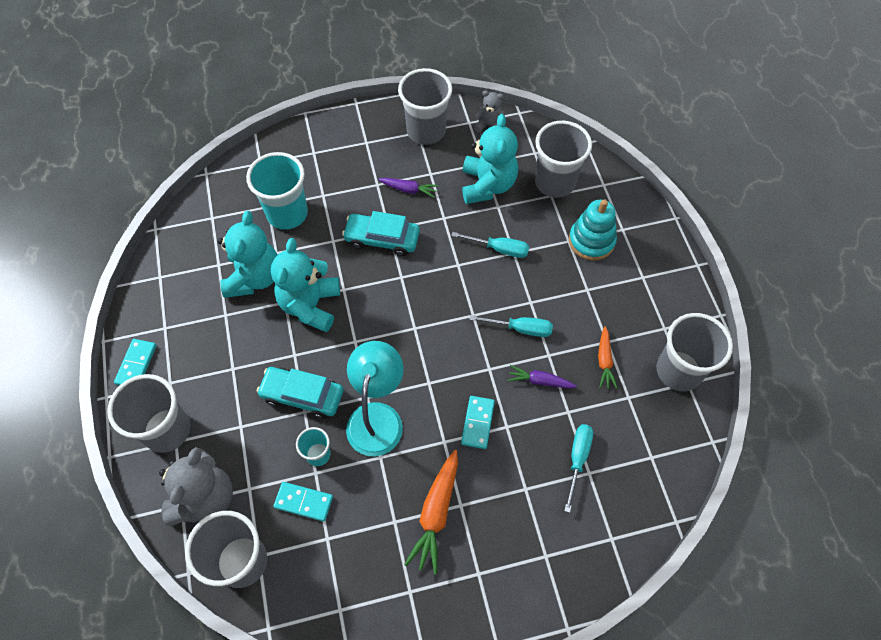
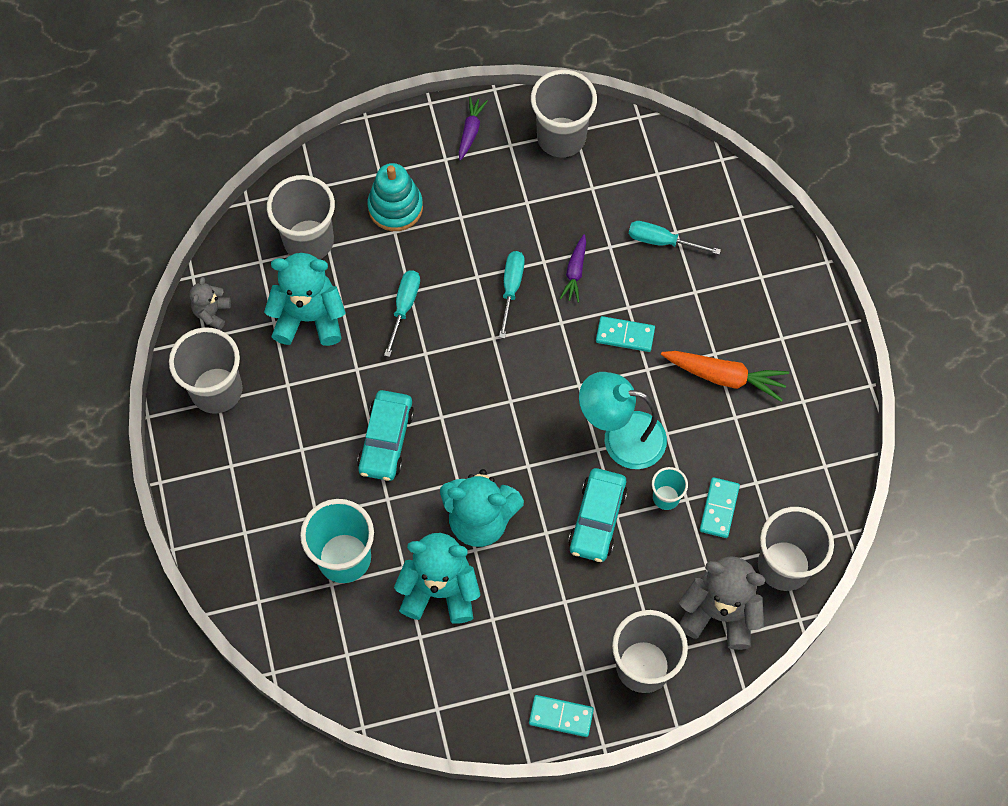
camera: 90 degrees left, 5 degrees up
purple carrot [378,178,438,198] -> purple carrot moved to [459,97,488,160]
orange carrot [598,326,617,389] -> none

